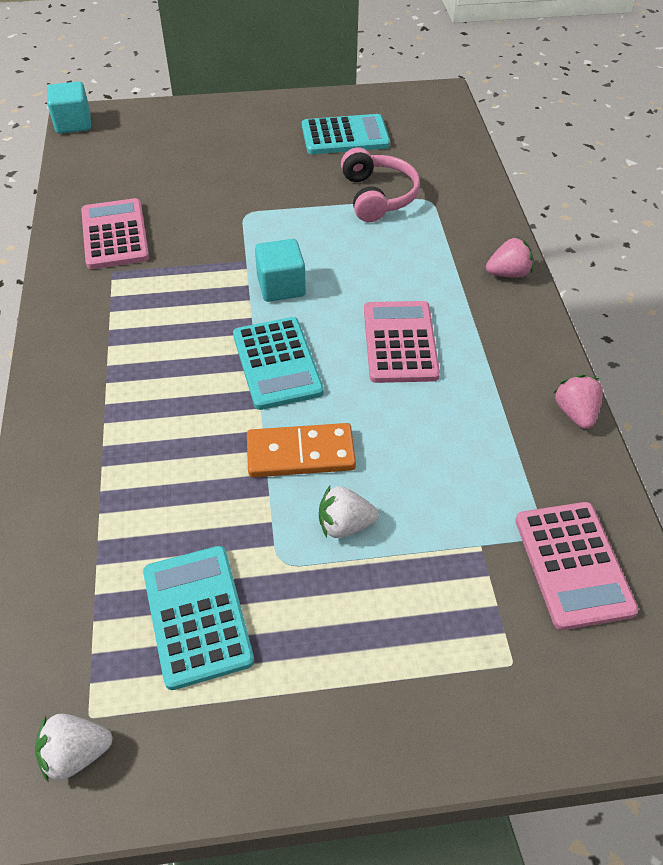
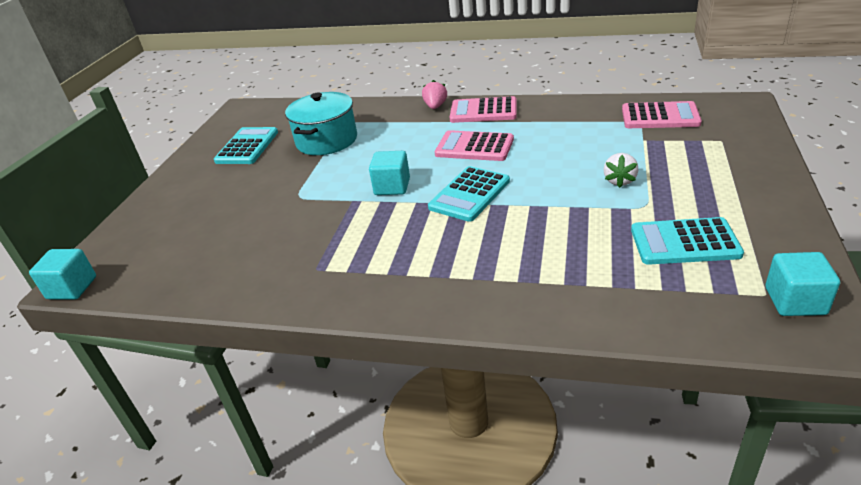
camera: 65 degrees left, 15 degrees down
white strawberry [35,713,113,782] -> turquoise cube [766,252,840,316]
pink calculator [81,198,149,269] -> pink calculator moved to [450,96,517,123]
turquoise calculator [233,317,324,410] -> turquoise calculator turned 120 degrees clockwise [428,166,510,222]
orange domino [247,423,356,477] -> none
pink headphones [341,148,420,222] -> turquoise pot [285,92,357,155]
pink strawberry [554,374,603,429] -> none

